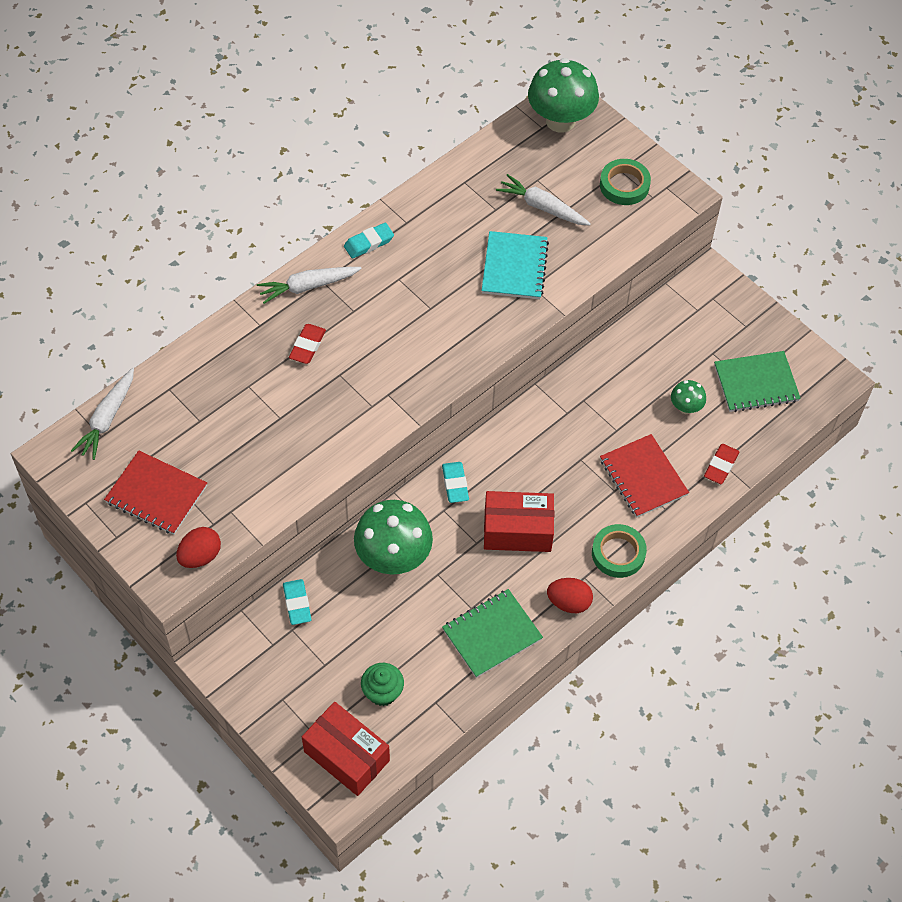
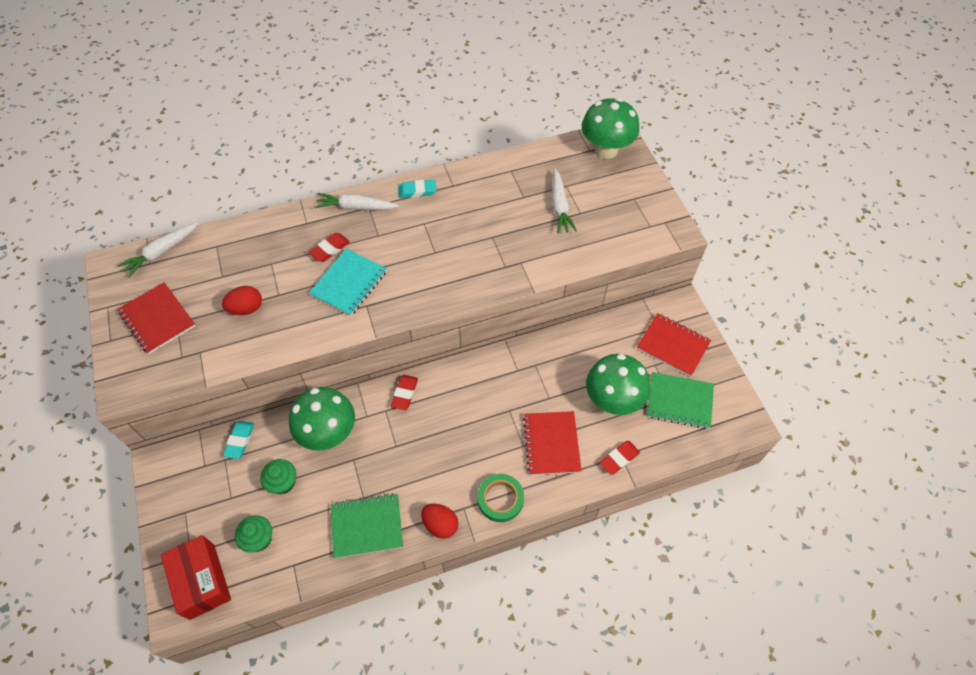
camera: 25 degrees right, 0 degrees up
red egg [176,527,221,568] -> red egg moved to [222,286,262,315]
turquoise eraser [442,462,469,503] -> red eraser [391,375,418,410]
turquoise notebook [482,231,549,299] -> turquoise notebook moved to [309,249,387,316]
red box [484,491,554,552] -> none
white carrot [496,174,591,225] -> white carrot turned 150 degrees counterclockwise [552,169,577,233]
green tape [600,159,651,205] -> none
green mushroom [671,380,706,414] -> green mushroom [586,354,650,415], size x2.07
none -> green cupcake [260,459,296,495]
none -> red notebook [637,313,711,377]

